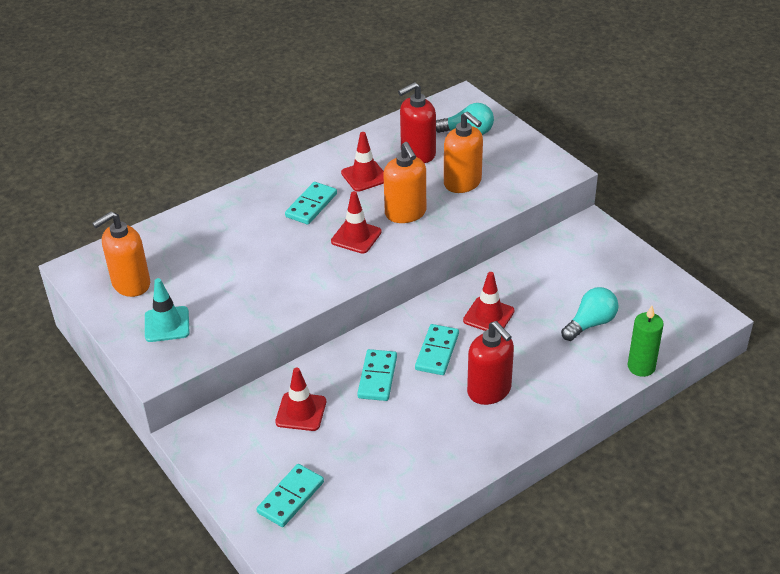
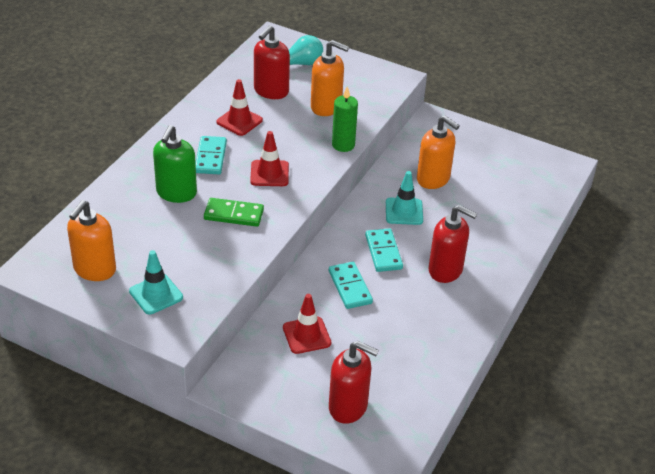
camera: 30 degrees left, 0 degrees up
turquoise domino [257,464,324,527] -> red soap dispenser [329,341,379,424]
orange soap dispenser [383,142,426,223] -> orange soap dispenser moved to [417,115,460,189]
red traffic cone [463,272,515,331] -> turquoise traffic cone [386,171,423,225]
turquoise light bulb [561,287,619,341] -> none
green candle [628,306,664,377] -> green candle moved to [332,87,358,152]
none -> green soap dispenser [153,125,197,203]
none -> green domino [204,198,264,227]

